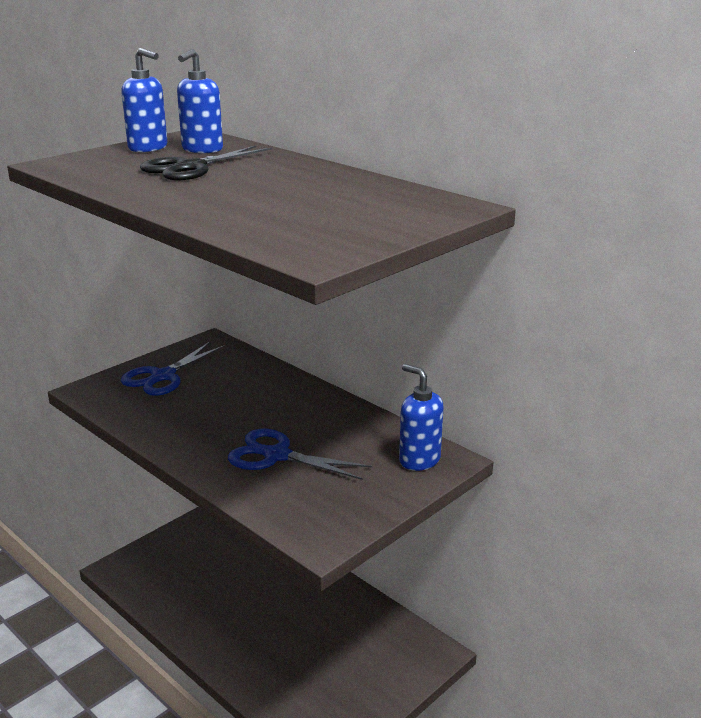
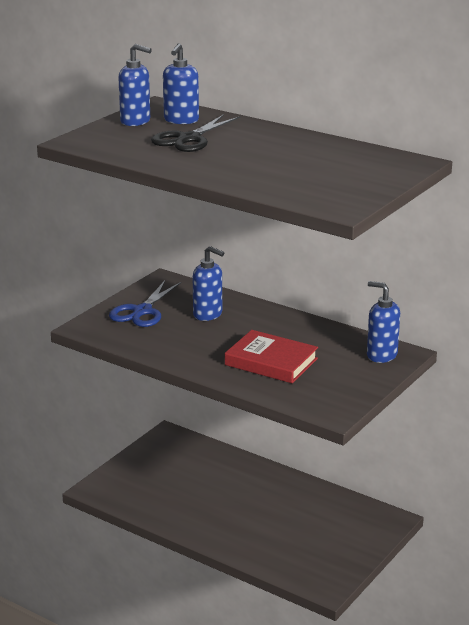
camera: 10 degrees left, 0 degrees up
blue scissors [228,429,372,480] -> red book [225,330,318,383]
none -> blue soap dispenser [193,246,225,321]

